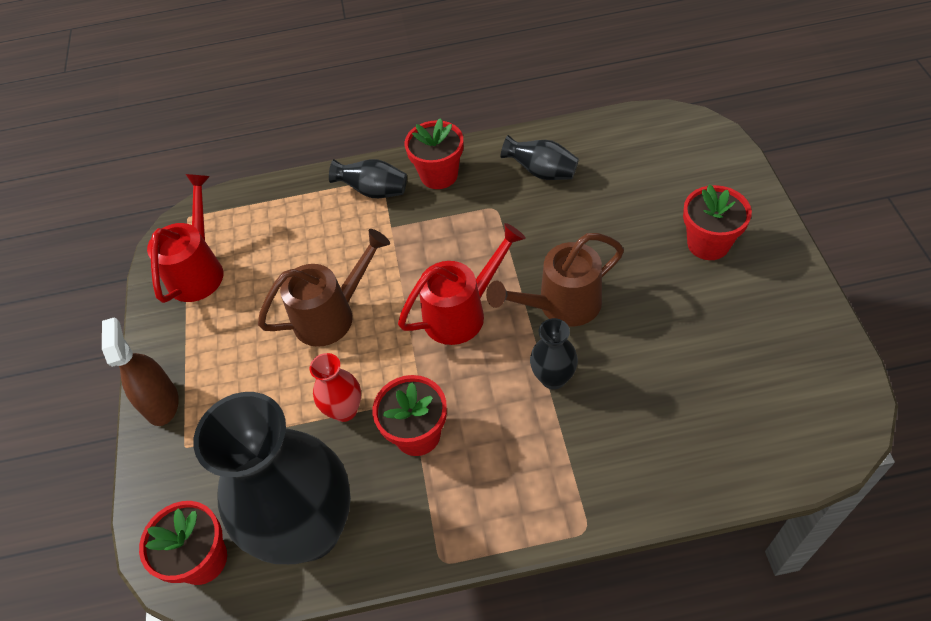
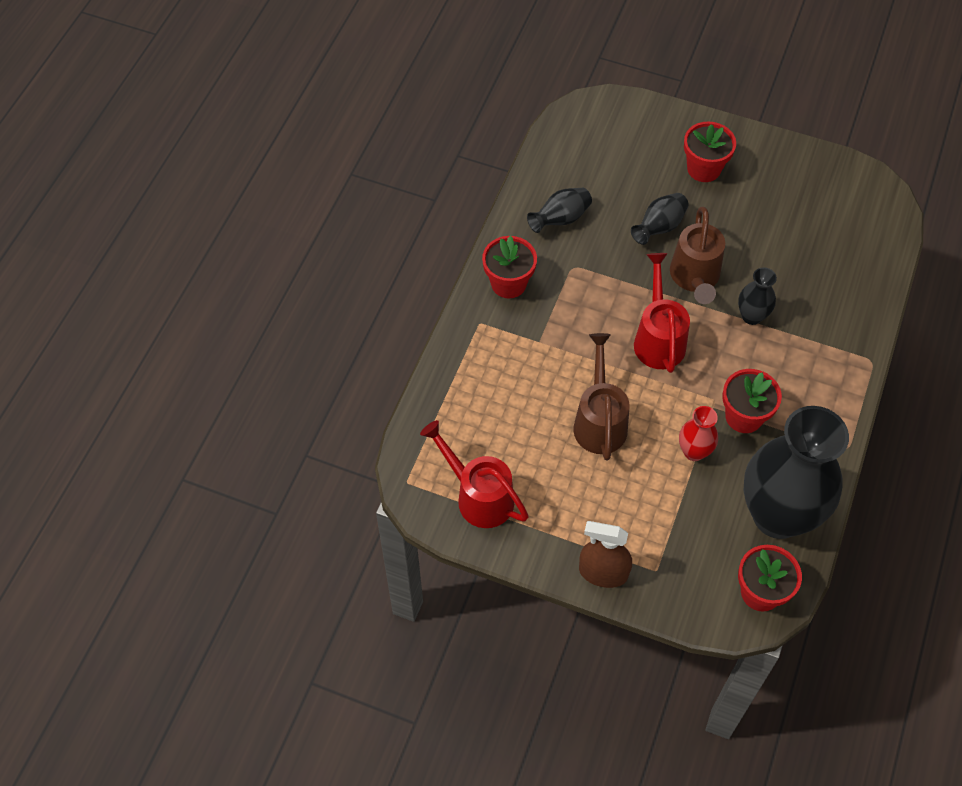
camera: 65 degrees left, 5 degrees up
black vase [329,159,407,198] -> black vase moved to [631,193,689,245]

